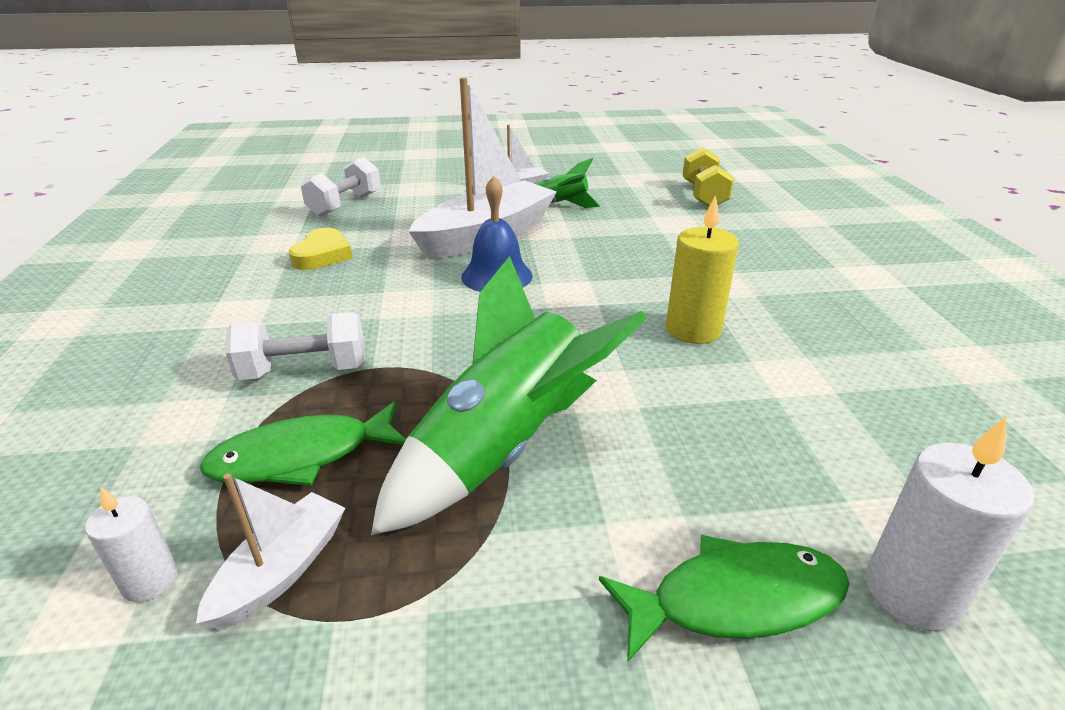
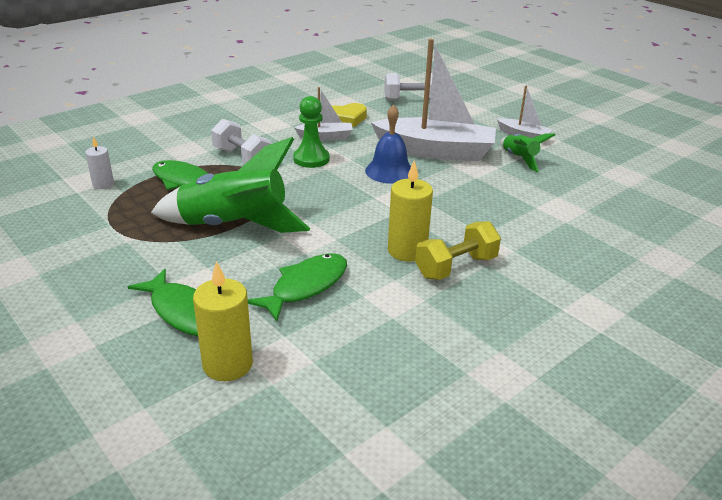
camera: 55 degrees right, 0 degrees up
white boat [196,473,345,630] -> white boat moved to [294,87,353,141]
yellow dumbbell [683,147,734,206] -> yellow dumbbell moved to [415,221,501,280]
white candle [866,416,1034,631] -> yellow candle [193,261,253,381]
none -> green fish [248,253,347,322]
none -> green pawn [293,96,329,168]

